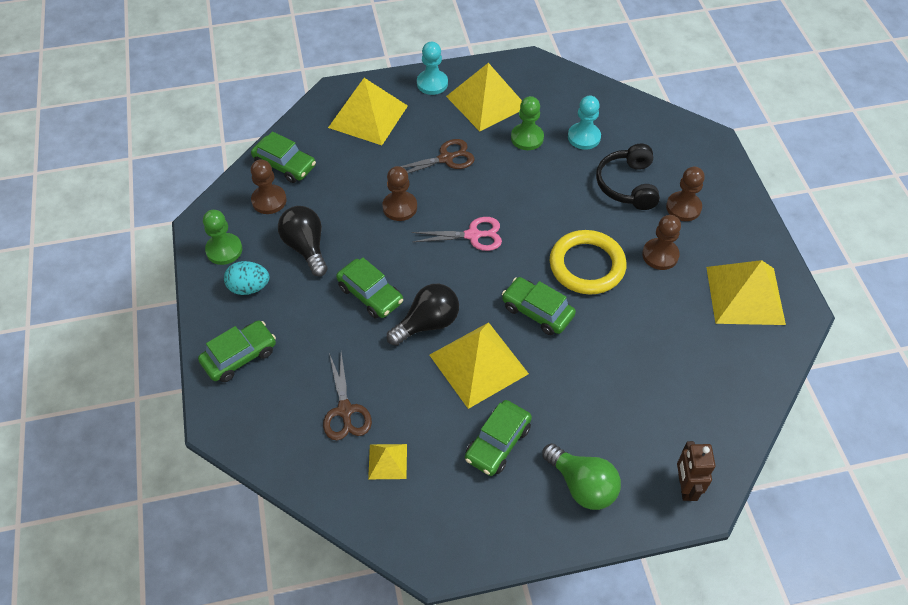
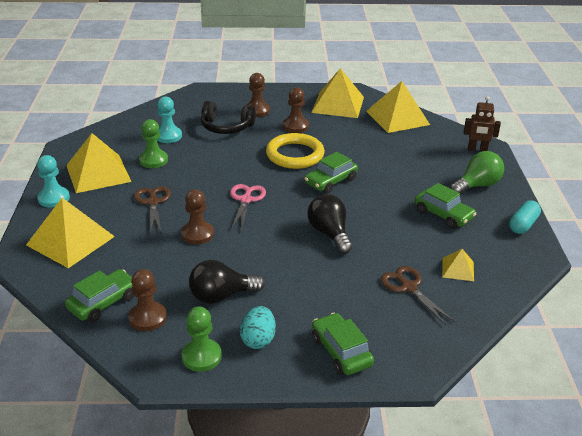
camera: 80 degrees left, 20 degrees down
brown scissors [323,352,372,440] -> brown scissors turned 120 degrees counterclockwise [381,266,455,325]
green car [336,258,403,319] -> none
yellow pyramid [430,322,529,409] -> yellow pyramid moved to [366,81,430,133]
none -> turquoise capsule [509,200,541,234]

